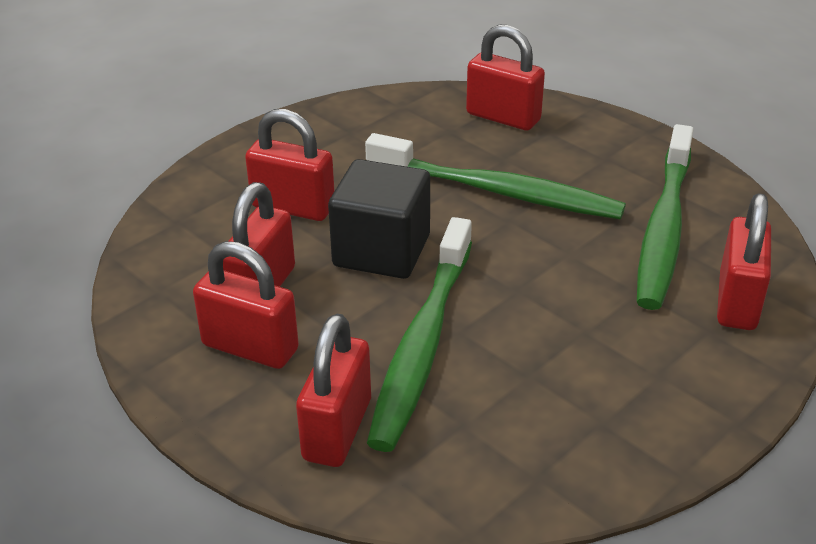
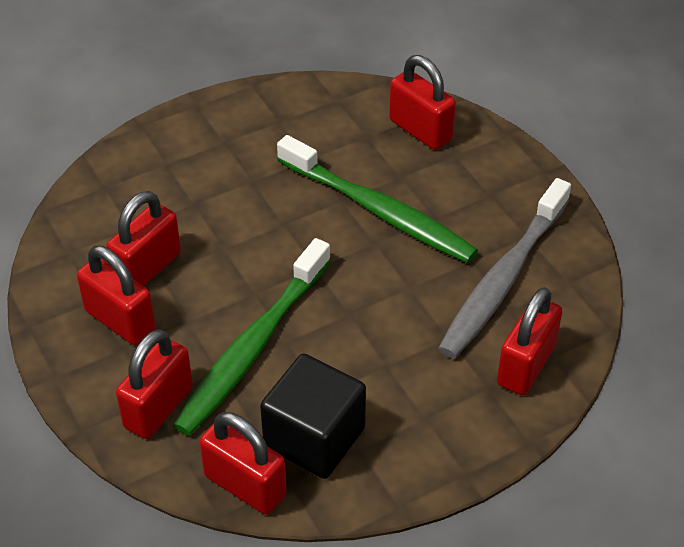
camera: 15 degrees right, 10 degrees up
red padlock [245,109,334,221] -> red padlock moved to [199,412,287,515]
black cube [328,159,430,279] -> black cube moved to [260,354,366,479]
green toothbrush [637,124,694,310] -> grey toothbrush [438,178,571,359]

